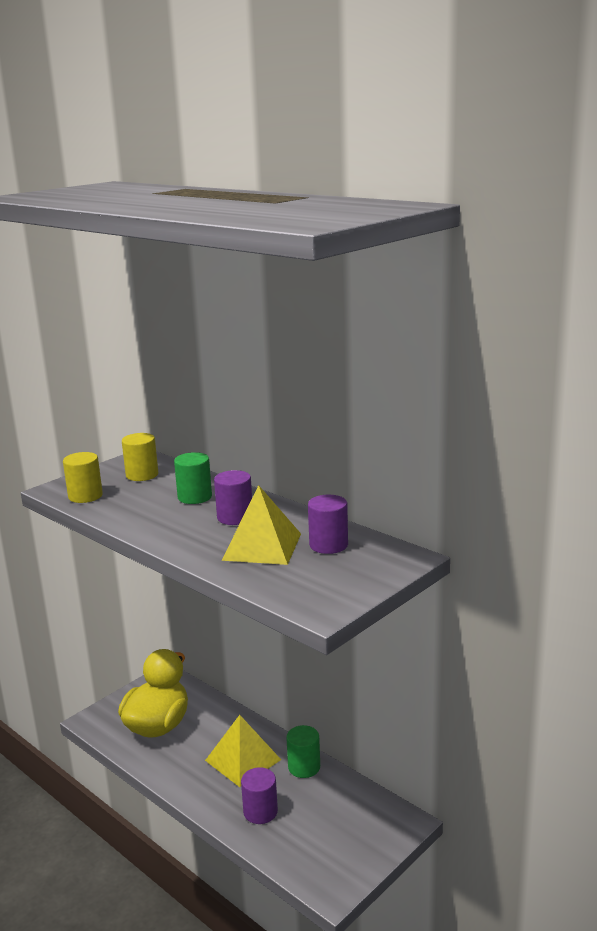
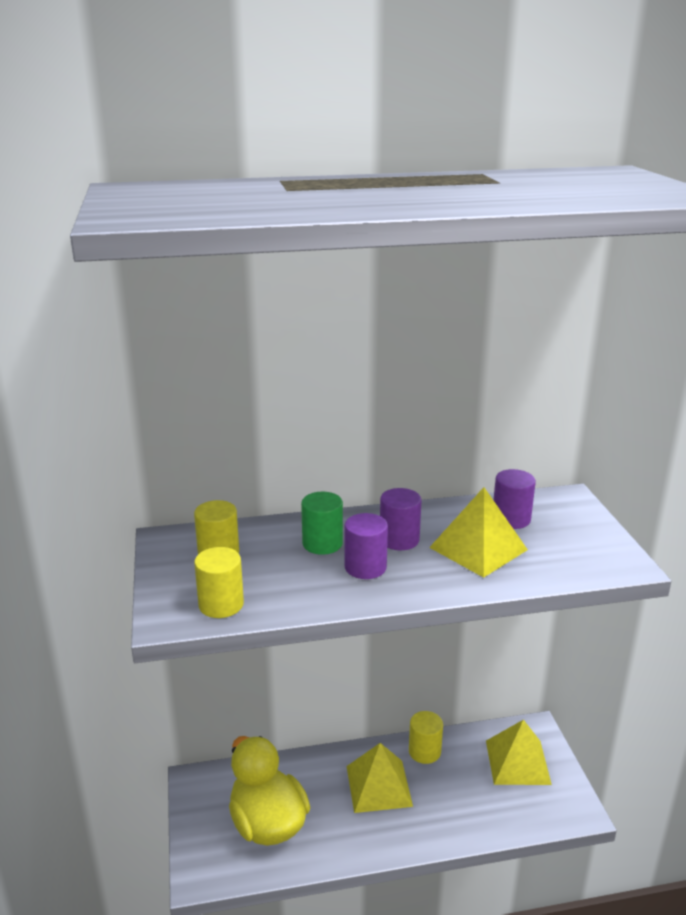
camera: 55 degrees left, 5 degrees up
purple cylinder [241,767,278,824] -> purple cylinder moved to [345,513,388,579]
green cylinder [286,725,320,778] -> yellow cylinder [409,711,443,764]
none -> yellow pyramid [486,720,552,785]

